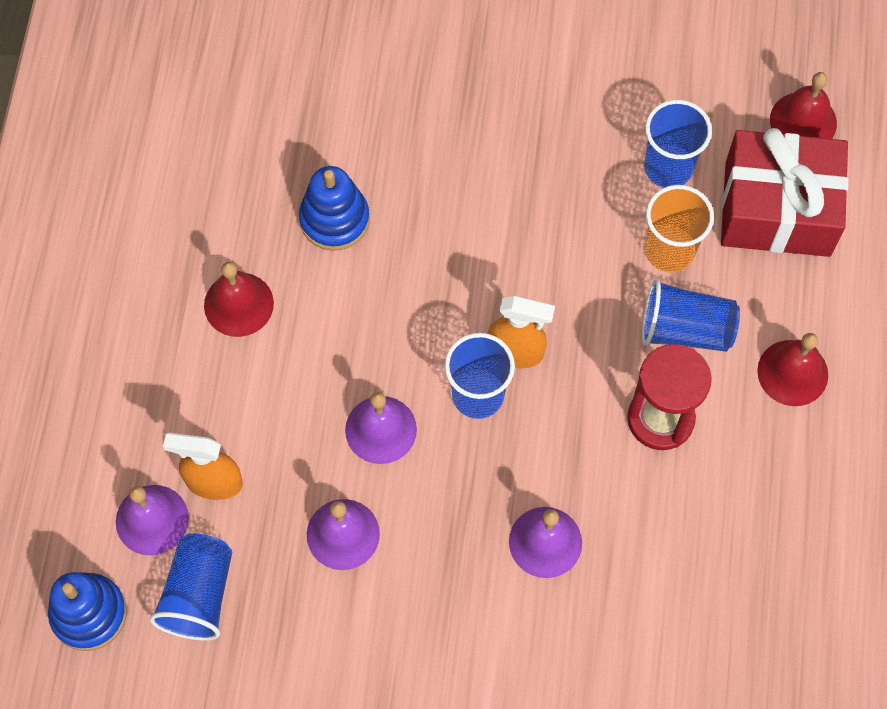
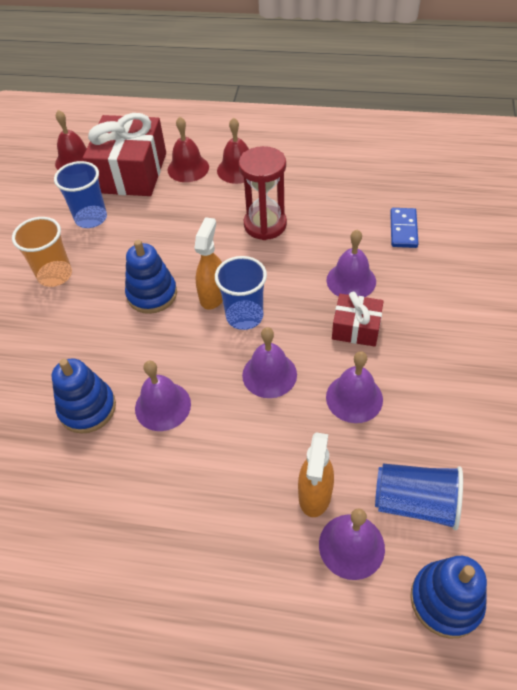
camera: 85 degrees left, 15 degrees down
red bell [204,262,274,337] -> red bell moved to [168,117,209,182]
blue cup [642,279,740,352] -> none
orange cup [645,185,714,273] -> orange cup moved to [12,217,72,287]
none -> blue stacking toy [125,240,177,314]
none -> purple bell [135,361,191,431]
none -> red gift [332,292,384,347]
none -> blue domino [390,208,419,248]

